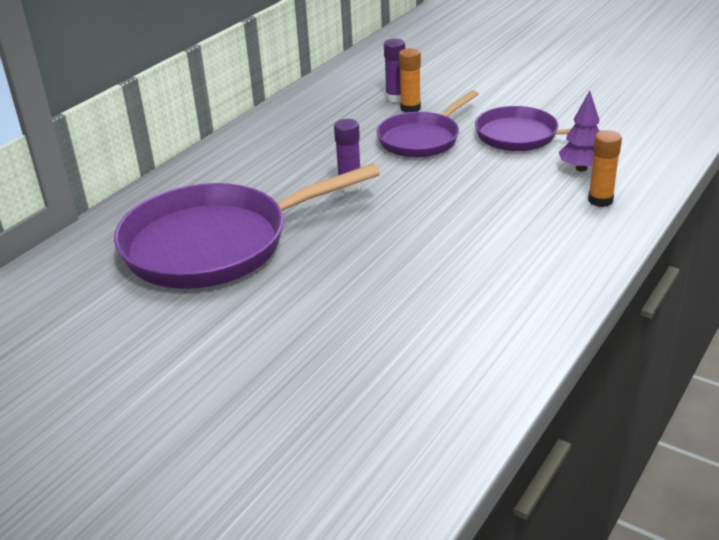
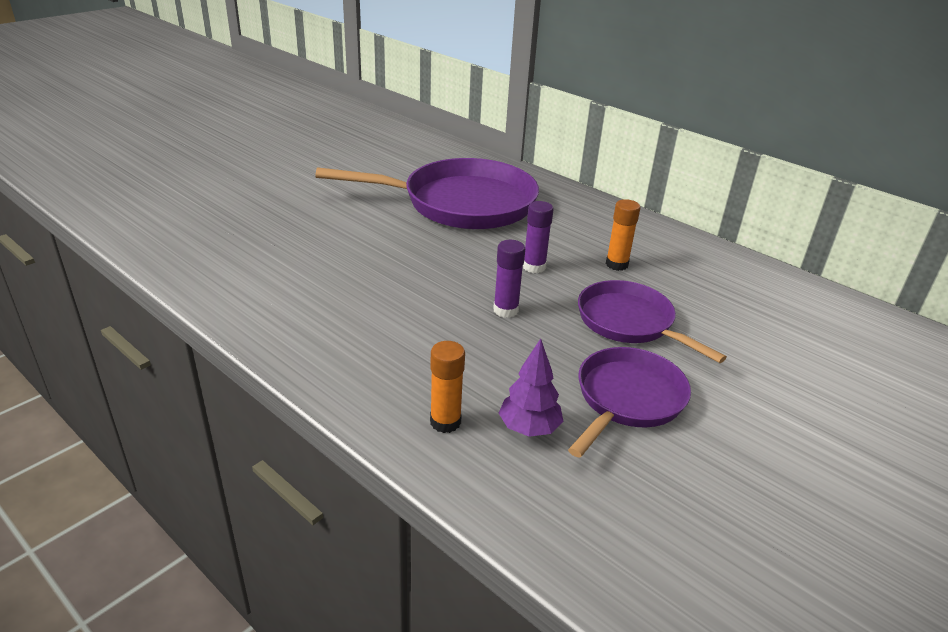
camera: 95 degrees right, 0 degrees up
purple pan [114,164,380,289] -> purple pan turned 105 degrees clockwise [315,158,539,229]
purple glue stick [384,39,405,102] -> purple glue stick moved to [493,240,525,318]
orange glue stick [399,48,421,113] -> orange glue stick moved to [606,199,640,271]

